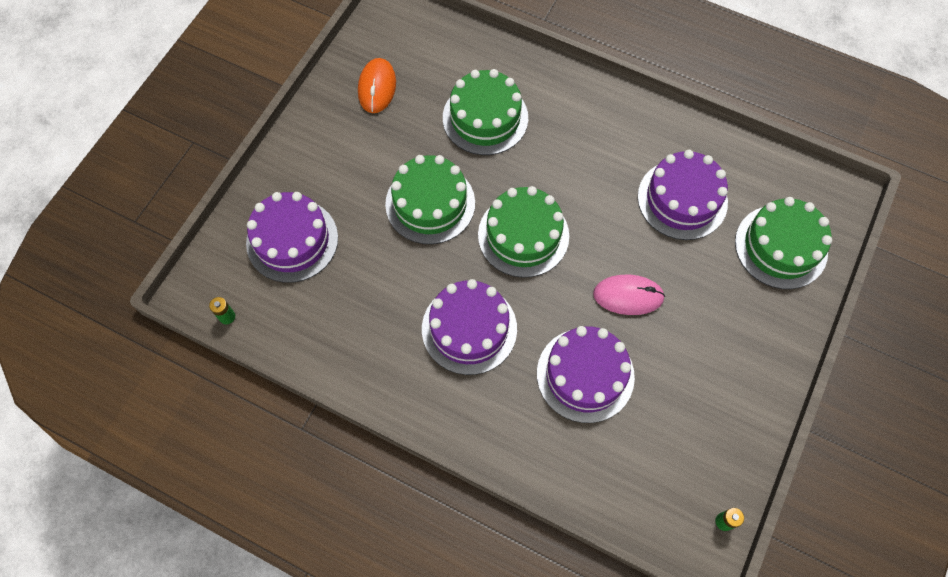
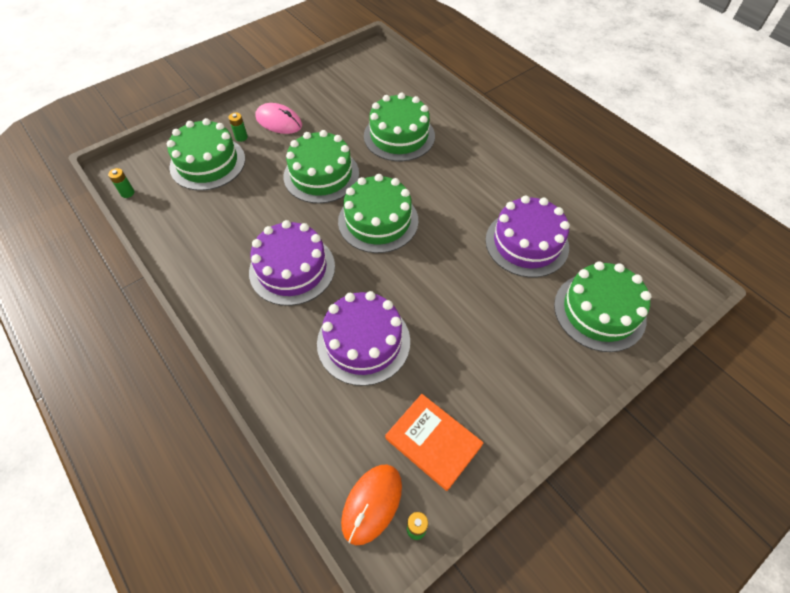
camera: 25 degrees right, 10 degrees down
purple cake [246,192,338,283] -> green cake [167,118,245,191]
orange mouse [358,58,396,113] -> orange mouse moved to [341,464,402,545]
pink mouse [593,275,665,315] -> pink mouse moved to [256,103,302,134]
none -> green battery [228,113,248,142]
none -> orange book [385,394,484,491]

